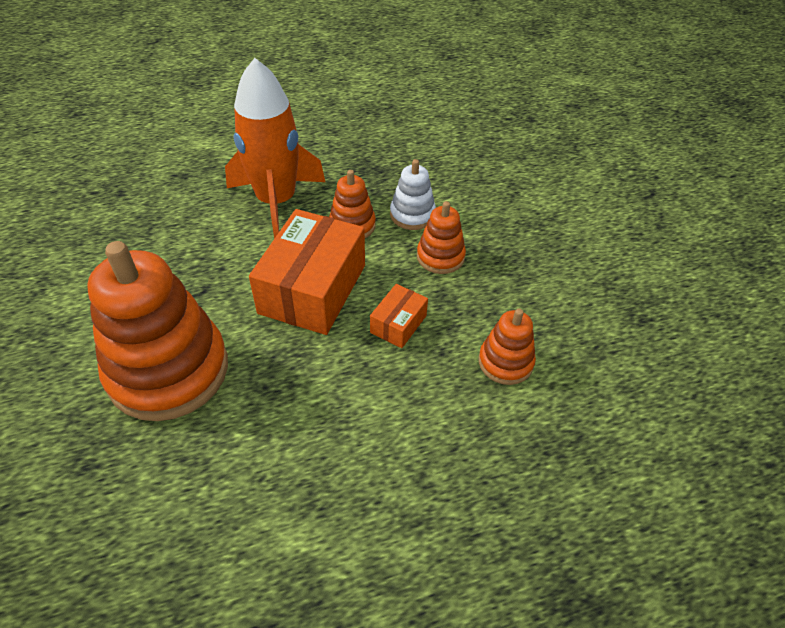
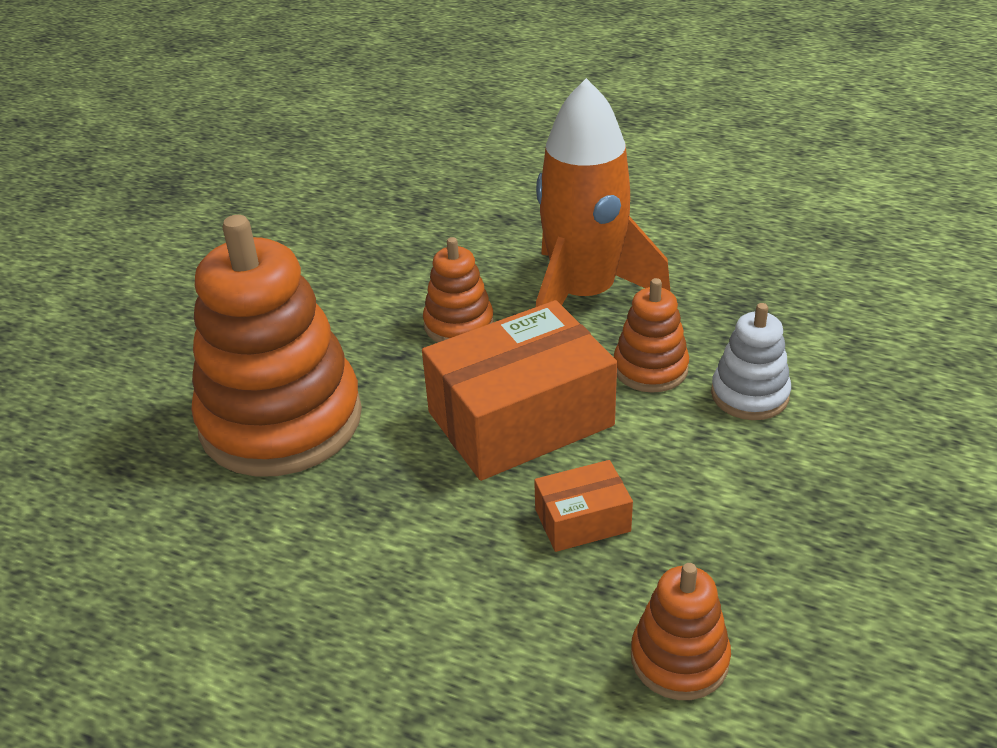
camera: 45 degrees right, 10 degrees down
orange stacking toy [417,201,466,274] -> orange stacking toy moved to [423,237,494,342]

